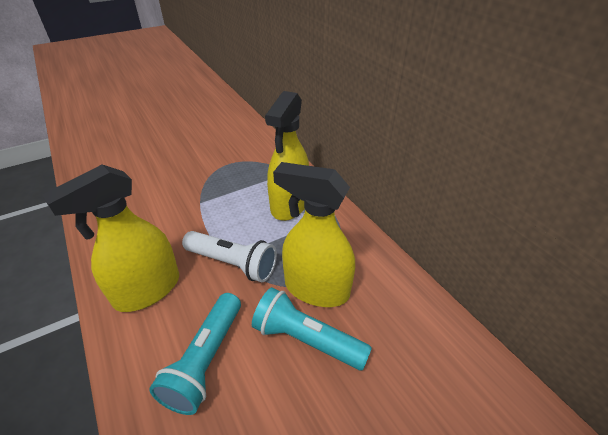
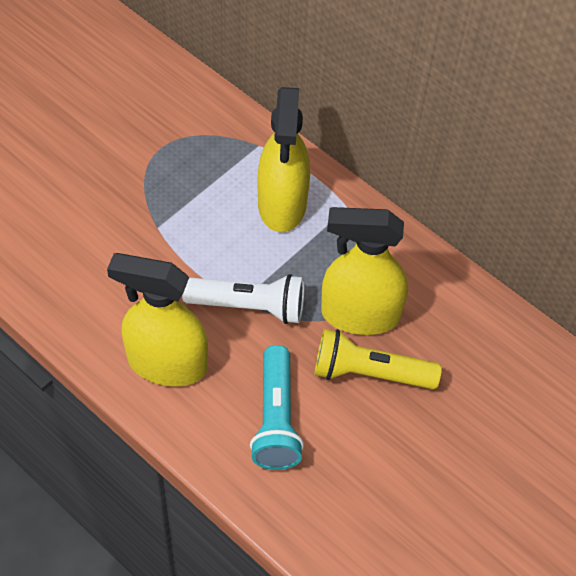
camera: 20 degrees left, 15 degrees up
yellow spray bottle [42,165,179,312] -> yellow spray bottle turned 75 degrees clockwise [107,253,208,386]
turquoise flashlight [252,287,372,370] -> yellow flashlight [315,329,442,389]

